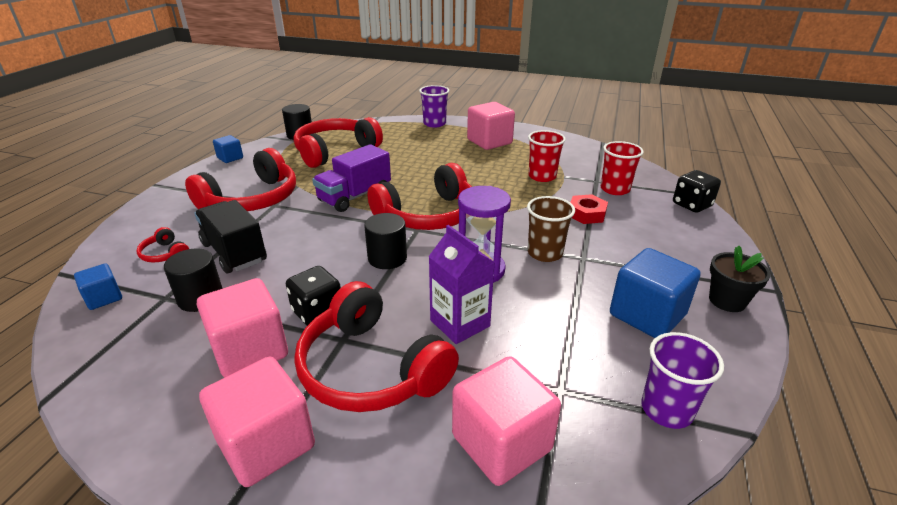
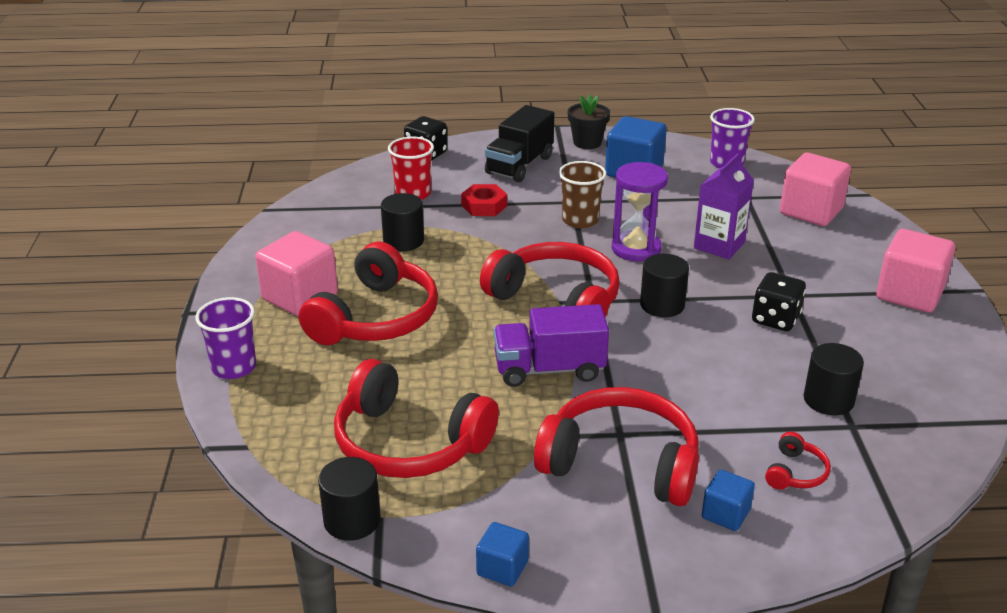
camera: 110 degrees left, 0 degrees up
blue cube [74,263,122,310] -> blue cube moved to [702,469,755,531]
black truck [194,200,267,273] -> black truck moved to [485,105,554,182]
pink cube [197,278,288,378] -> none
red headphones [294,281,459,412] -> red headphones moved to [299,242,438,345]
purple truck [312,144,391,212] -> purple truck turned 150 degrees clockwise [494,304,609,387]
red cup [528,130,566,182] -> black cylinder [381,193,424,251]

